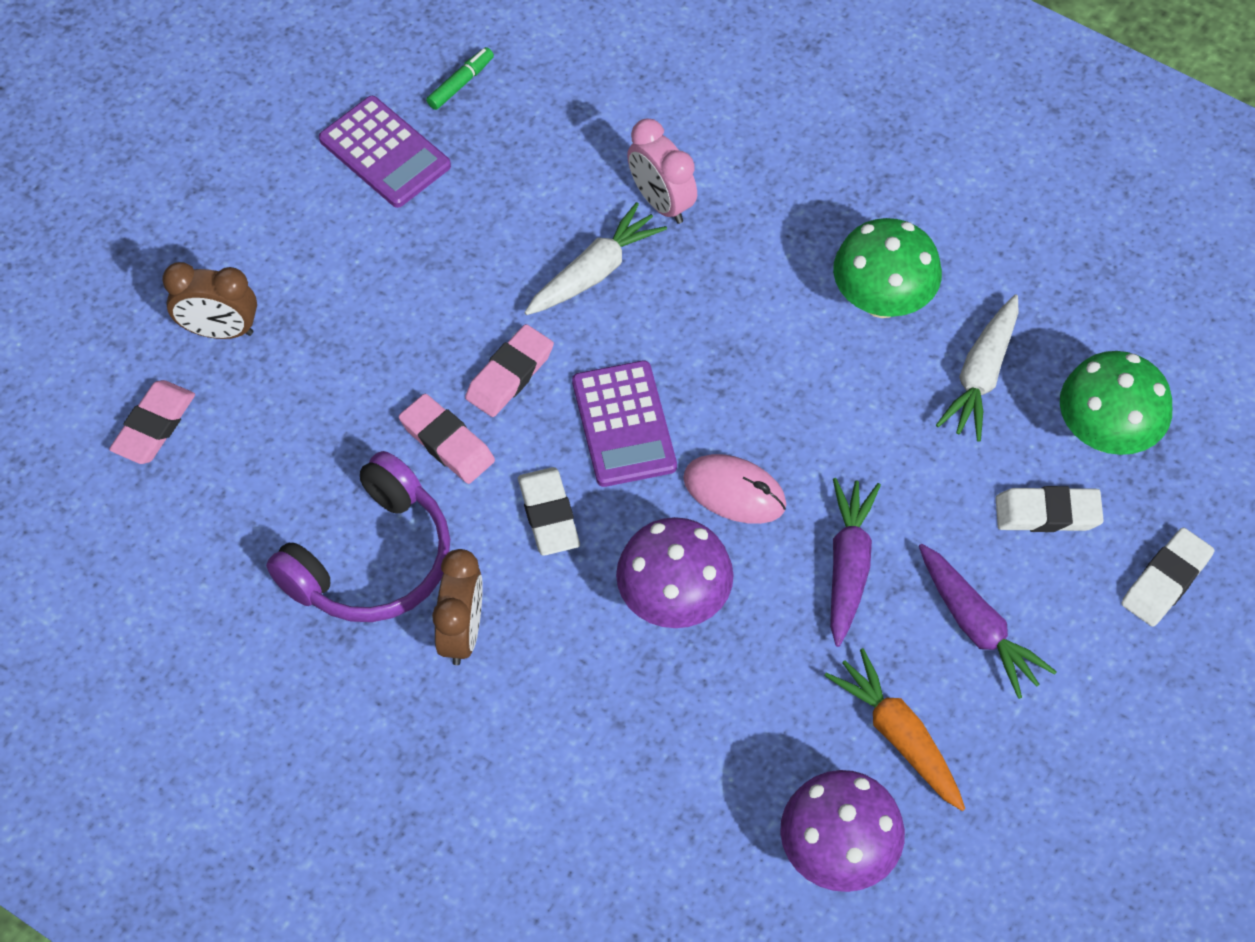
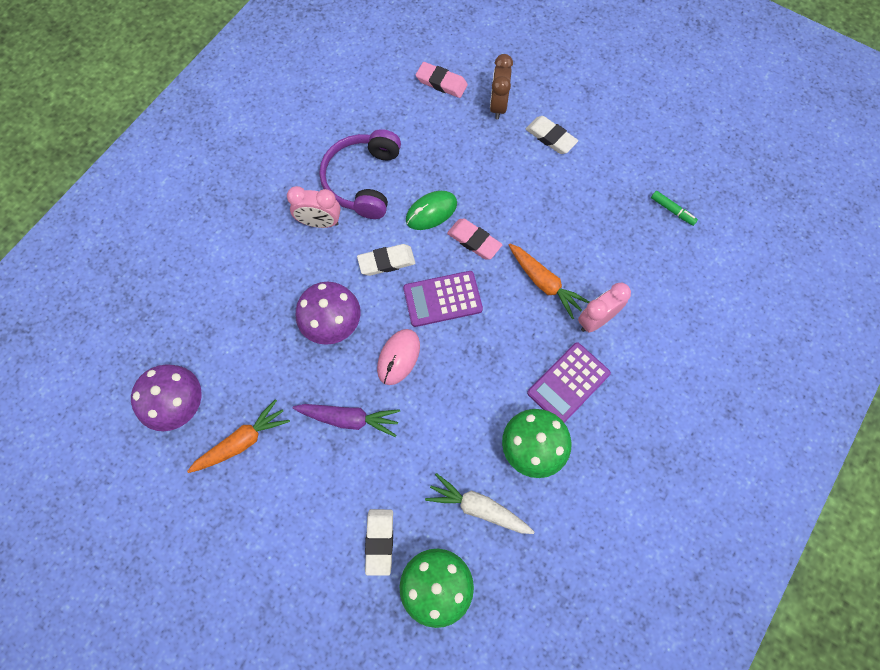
camera: 90 degrees right, 10 degrees up
purple headphones [266,451,450,622] -> purple headphones turned 60 degrees clockwise [319,129,401,219]
purple calculator [319,96,451,208] -> purple calculator moved to [527,342,611,423]
pink eraser [399,394,495,484] -> green mouse [406,191,457,230]
brown clock [432,549,483,665] -> pink clock [287,186,341,228]
white carrot [524,202,667,315] -> orange carrot [509,244,590,319]
purple carrot [919,544,1057,699] -> none
white eraser [1121,528,1214,627] -> white eraser moved to [526,116,578,154]

